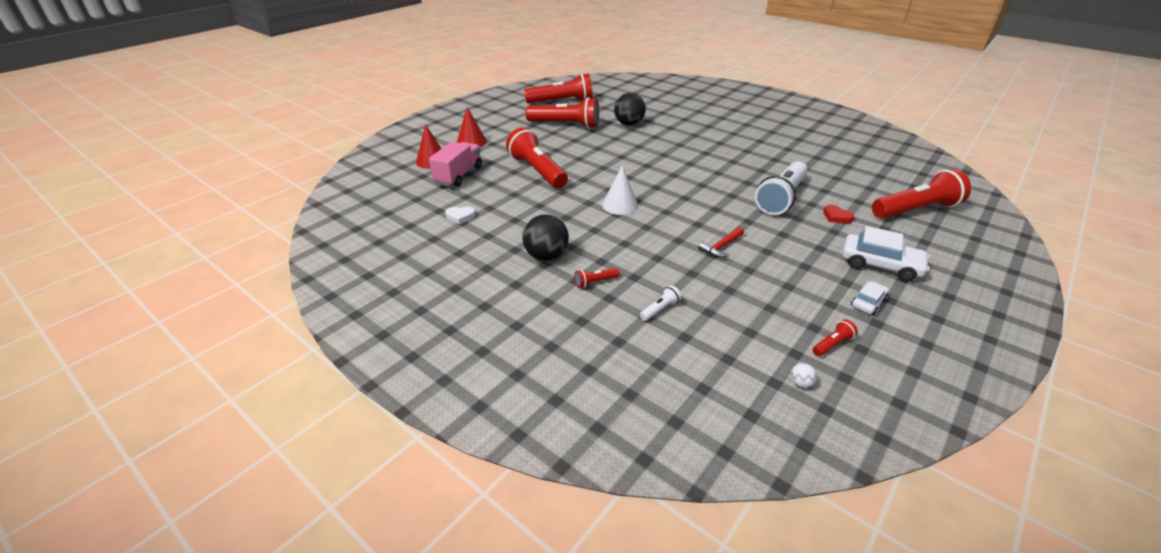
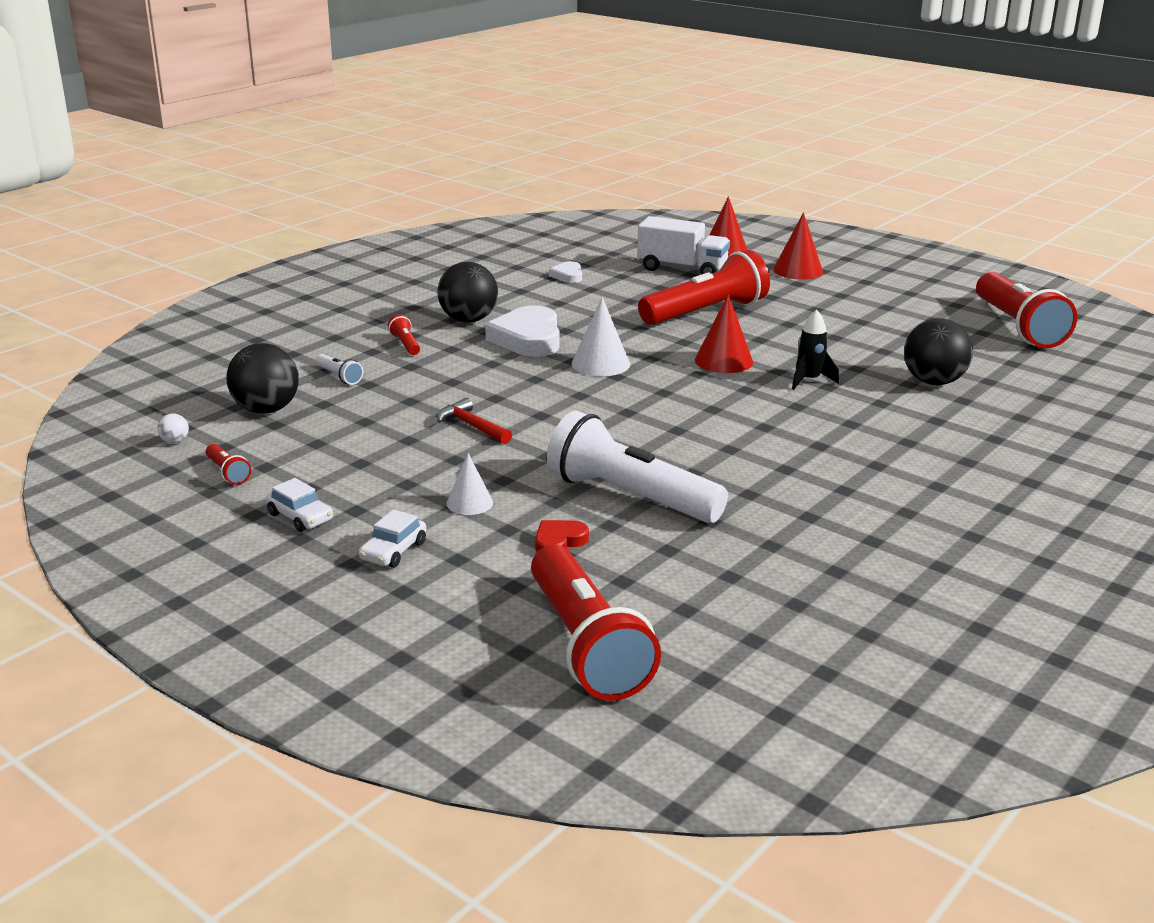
camera: 90 degrees right, 10 degrees down
pink truck [429,142,482,187] -> white truck [637,216,730,275]
red flashlight [525,97,599,129] -> none
white car [842,226,930,282] -> white car [359,509,426,568], size x0.55
none -> black ball [226,343,299,414]
none -> white cone [447,453,493,515]
none -> white heart [485,305,560,357]
none -> red cone [695,294,753,373]
none -> black rocket [792,309,839,390]

